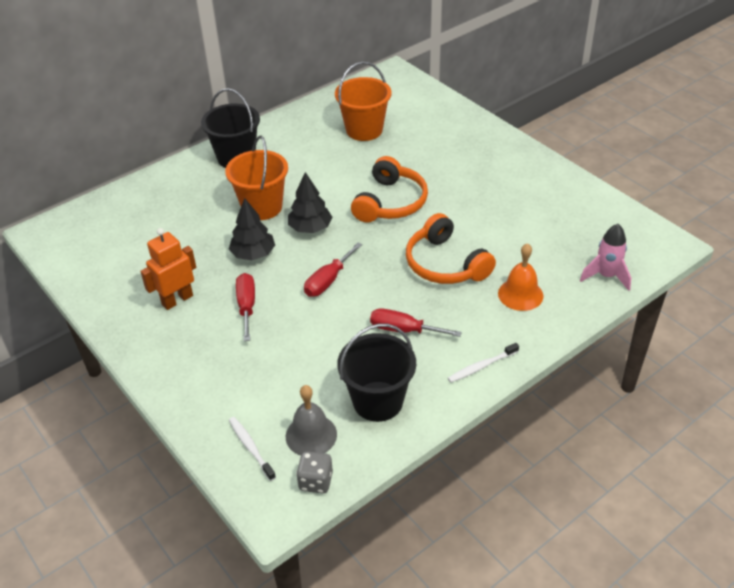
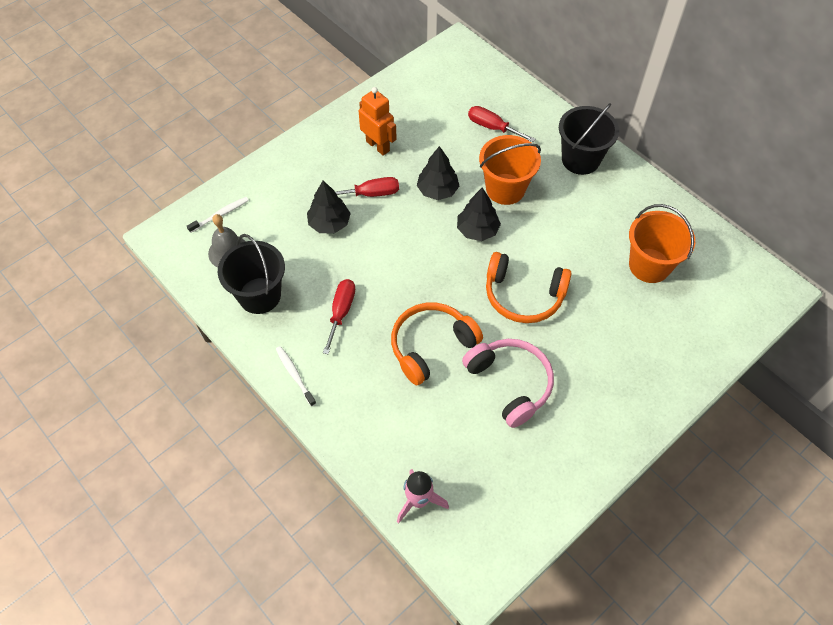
camera: 85 degrees right, 15 degrees up
grey dice [296,451,333,493] -> none
red screwdriver [304,242,362,297] -> red screwdriver moved to [468,106,536,142]
orange bell [498,243,544,311] -> none
none -> black tree [307,181,351,233]
none -> pink headphones [462,339,554,428]

